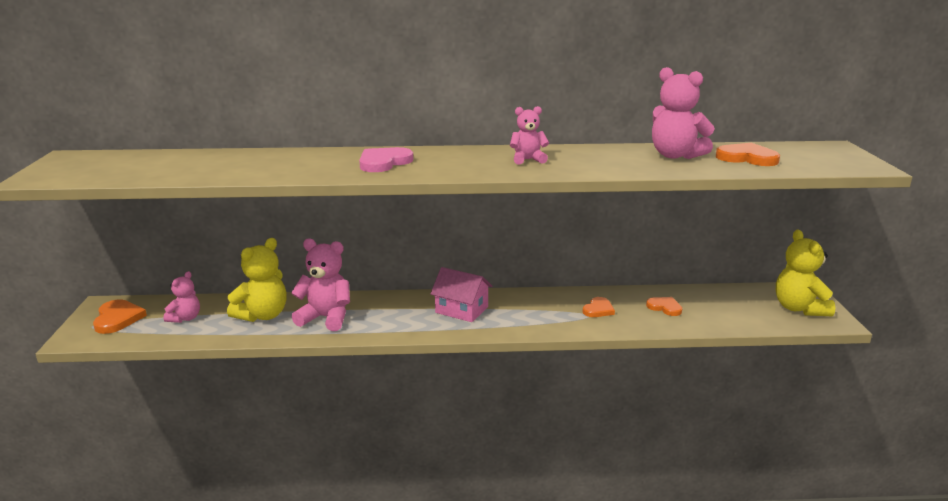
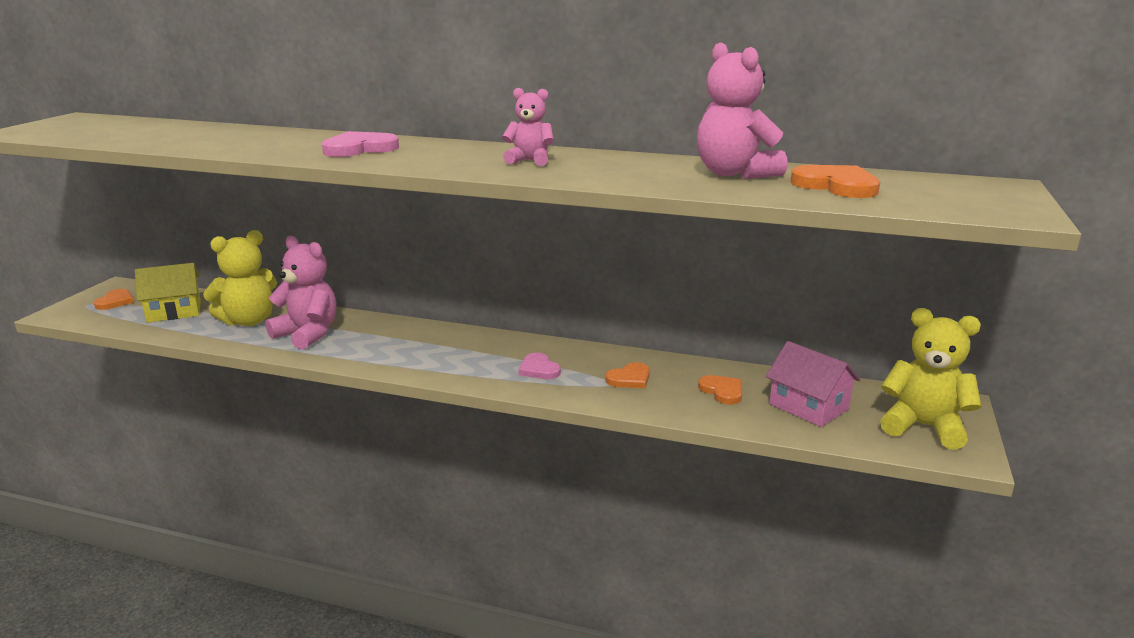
camera: 20 degrees right, 0 degrees up
orange heart [93,299,147,334] -> orange heart [94,289,134,310], size x0.66
pink teddy bear [163,271,200,323] -> yellow house [135,263,201,323]
pink house [430,267,492,322] -> pink house moved to [766,341,860,427]
yellow teddy bear [776,229,835,316] -> yellow teddy bear turned 105 degrees clockwise [880,308,981,450]
none -> pink heart [518,353,561,379]

